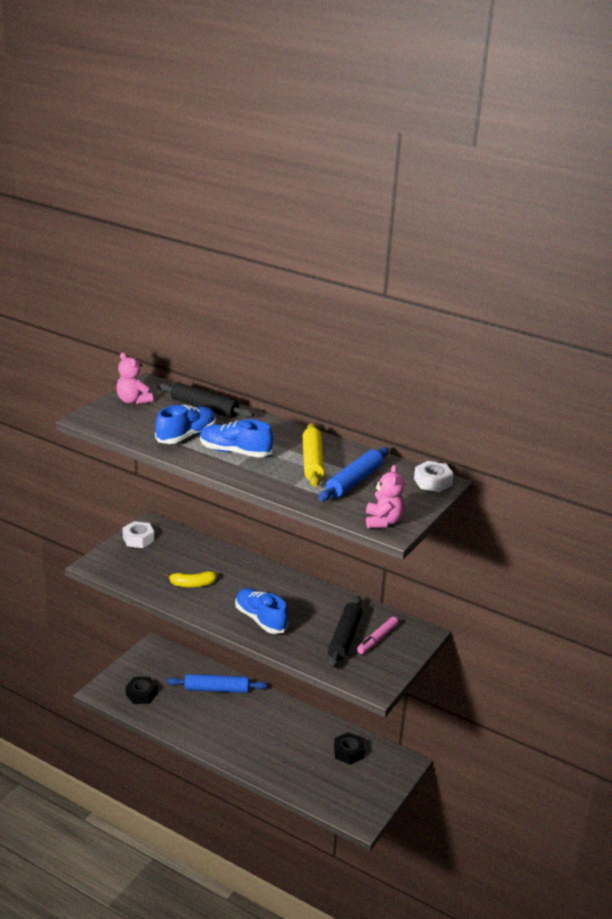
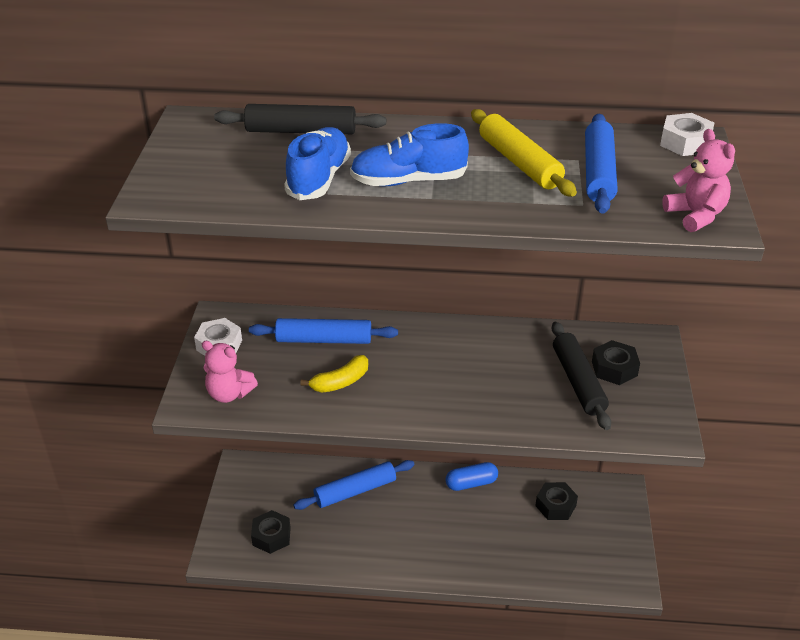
camera: 25 degrees left, 10 degrees up
pink teddy bear [116,353,153,404] -> pink teddy bear moved to [202,341,258,403]
blue shoe [235,588,288,634] -> none
pink marker [357,617,398,654] -> black nut [592,340,640,385]
none -> blue rolling pin [249,318,398,344]
none -> blue capsule [445,462,498,491]

